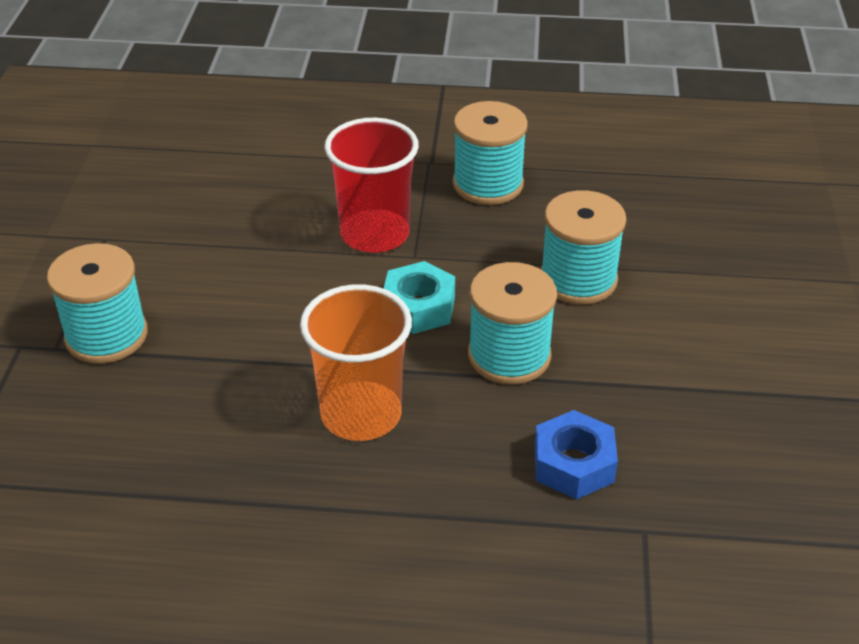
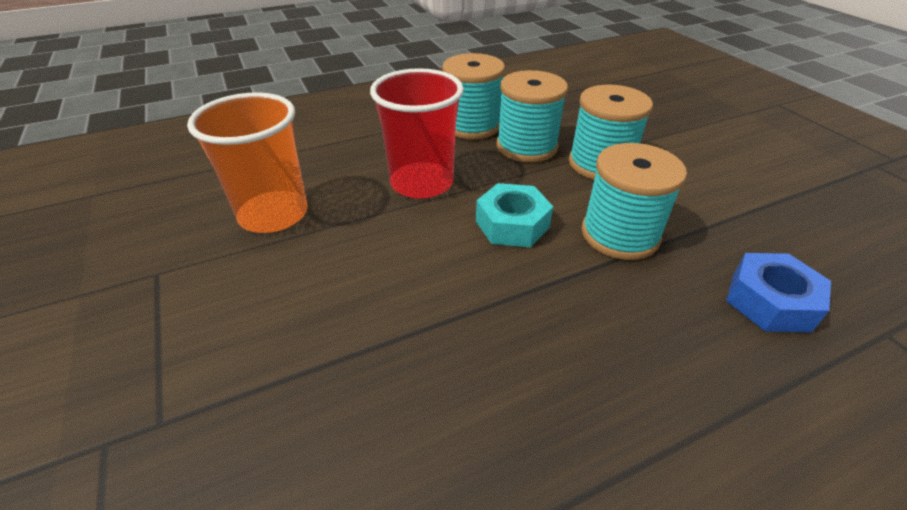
camera: 30 degrees left, 0 degrees up
turquoise spool [47,243,148,364] -> turquoise spool moved to [497,70,568,162]
orange cup [300,284,412,441] -> orange cup moved to [187,92,308,233]

